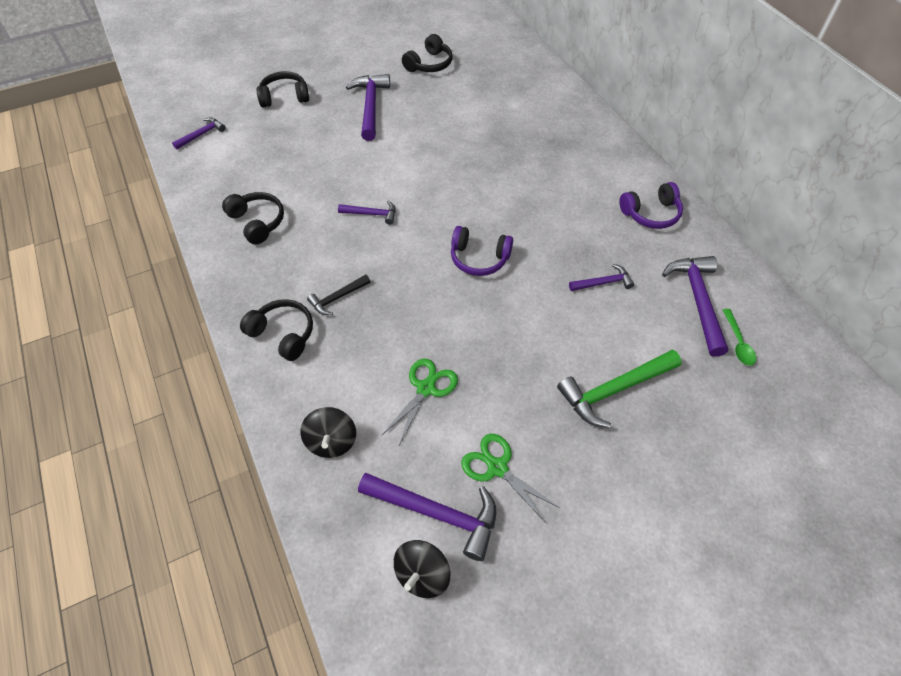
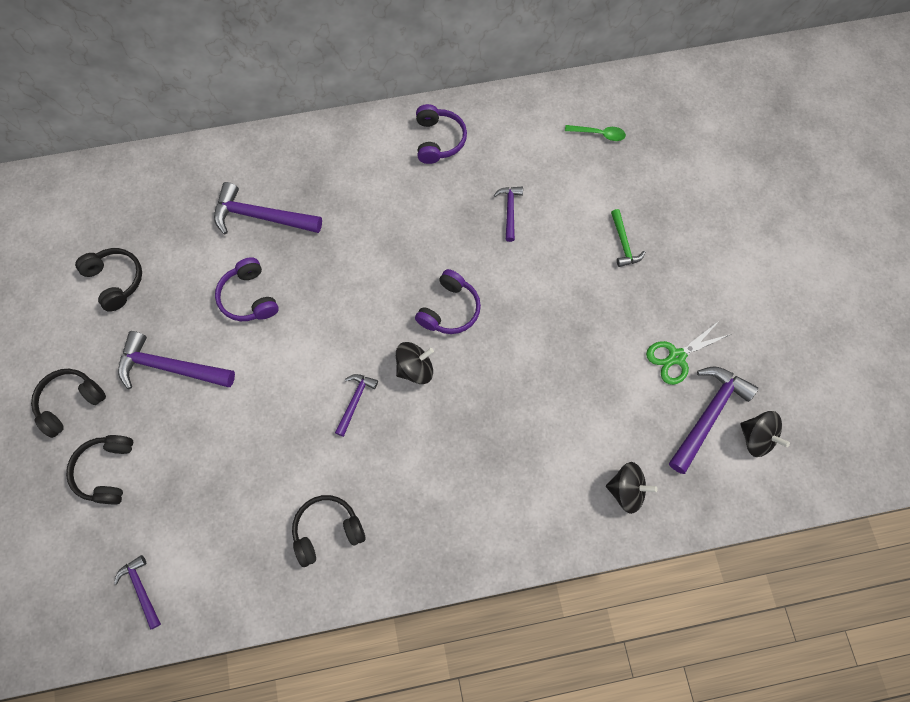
camera: 75 degrees left, 15 degrees up
black headphones [240,299,313,361] -> black headphones moved to [31,369,106,438]
black hammer [307,275,370,315] -> none
green scissors [381,358,458,445] -> none
green hammer [557,350,682,428] -> green hammer [611,209,645,267], size x0.55
purple hammer [662,256,728,357] -> purple hammer moved to [214,182,322,234]
none -> purple headphones [215,257,279,321]
none -> black spinning top [396,342,434,384]

